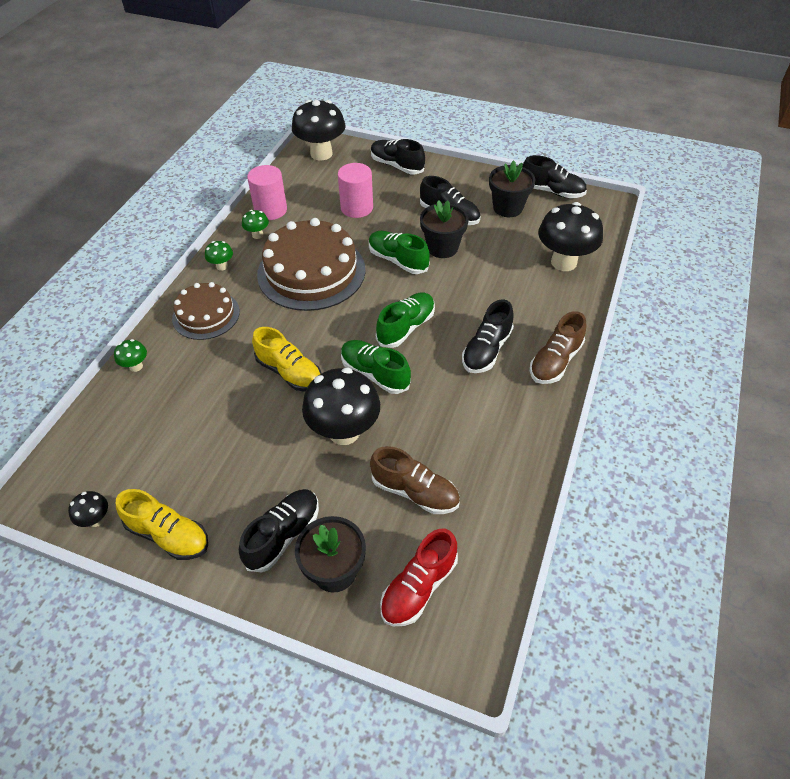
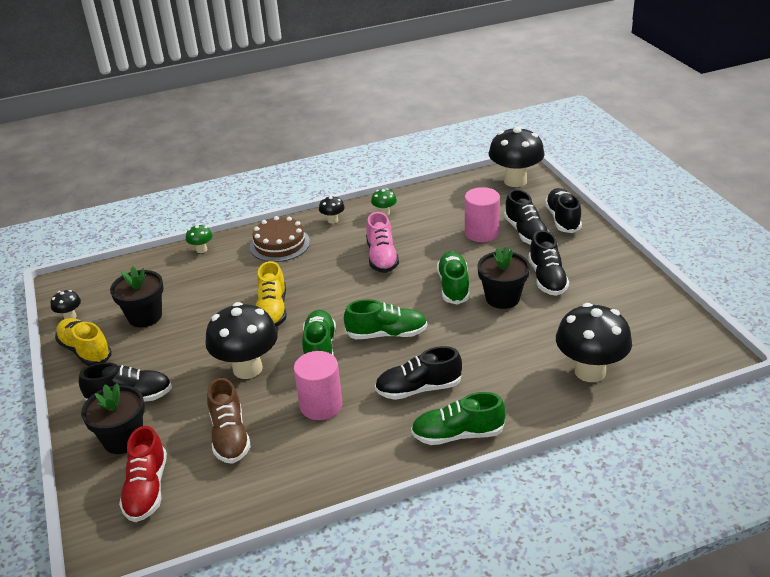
camera: 50 degrees right, 15 degrees down
yellow shoe [116,489,208,560] -> yellow shoe turned 150 degrees clockwise [55,318,112,366]
green mushroom [205,241,233,271] -> black mushroom [319,195,345,224]
pink cylinder [247,165,287,220] -> pink cylinder moved to [294,351,342,420]
brown cake [257,218,366,311] -> pink shoe [366,212,399,273]
red shoe [380,529,458,626] -> red shoe turned 90 degrees counterclockwise [119,426,167,522]
black flower pot [489,160,536,217] -> black flower pot moved to [110,266,164,327]
black shoe [523,155,587,198] -> black shoe moved to [504,189,549,245]
brown shoe [530,311,586,384] -> green shoe [411,392,506,445]

